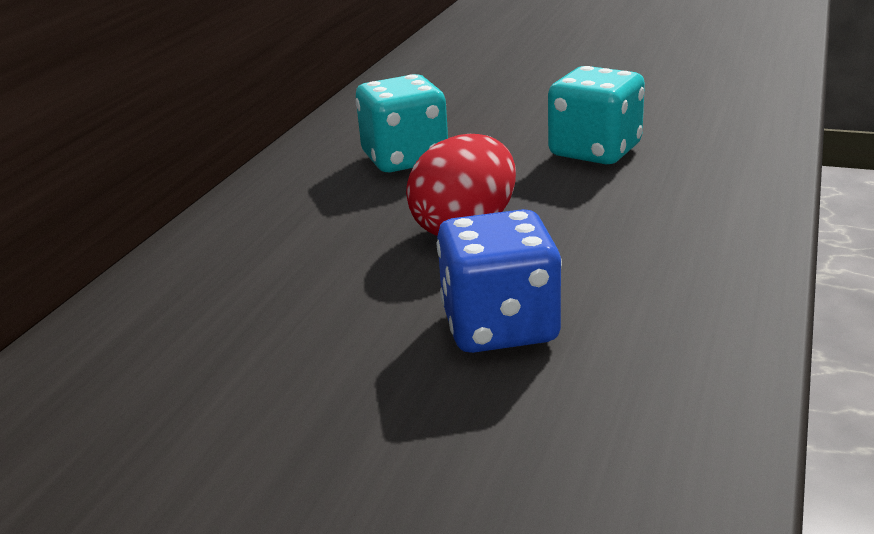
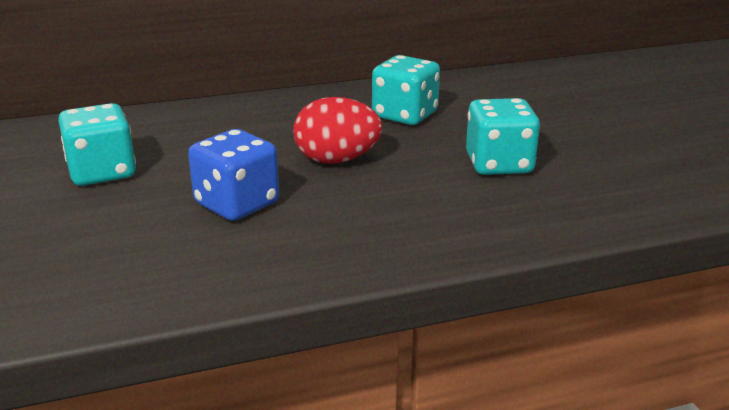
camera: 50 degrees right, 0 degrees up
none -> turquoise dice [58,103,136,186]

